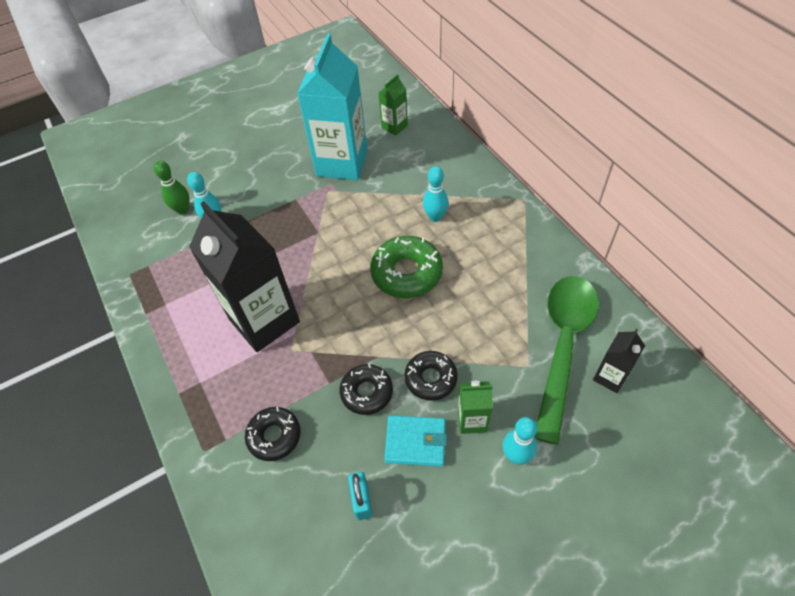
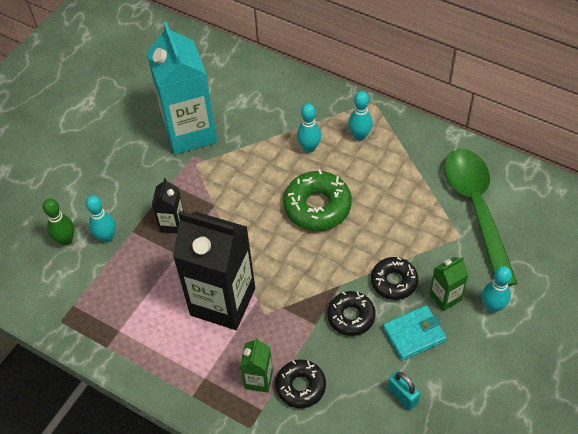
camera: 30 degrees left, 0 degrees up
green carton [378,74,408,135] -> green carton moved to [240,337,273,393]
black carton [593,329,645,393] -> black carton moved to [152,178,184,234]
none -> turquoise bowling pin [348,91,373,141]

